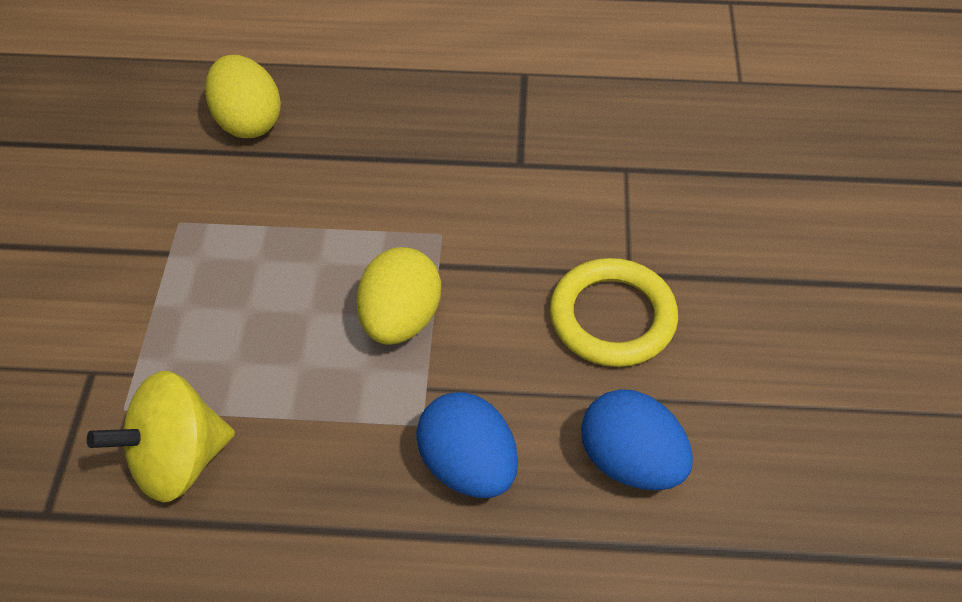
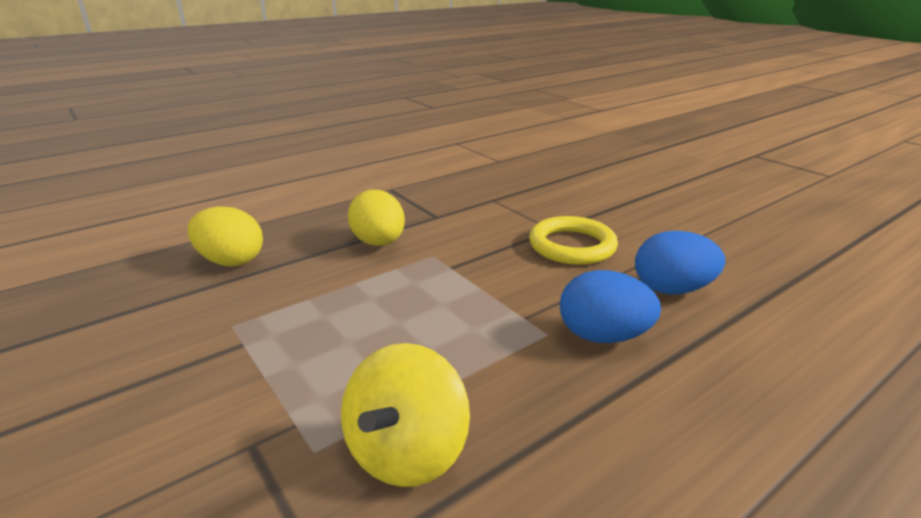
camera: 40 degrees left, 25 degrees down
yellow egg [357,247,441,345] -> yellow egg moved to [348,190,405,246]

